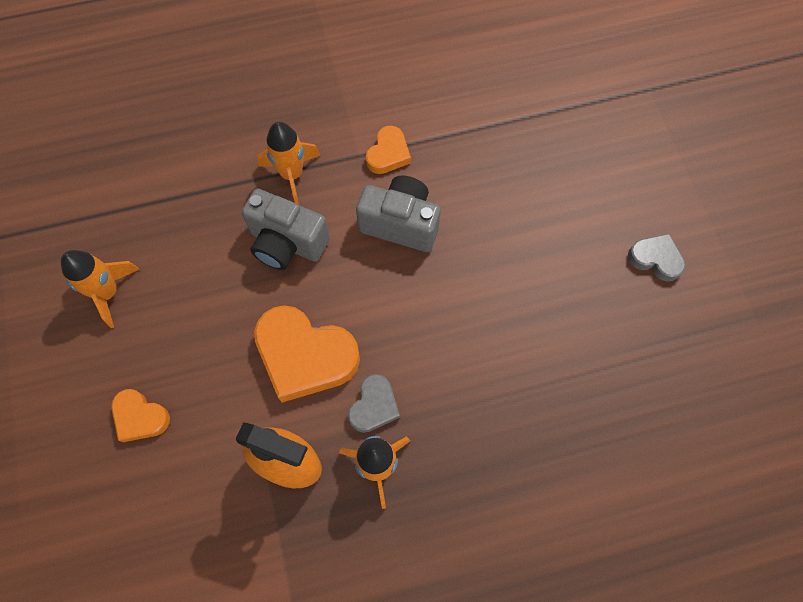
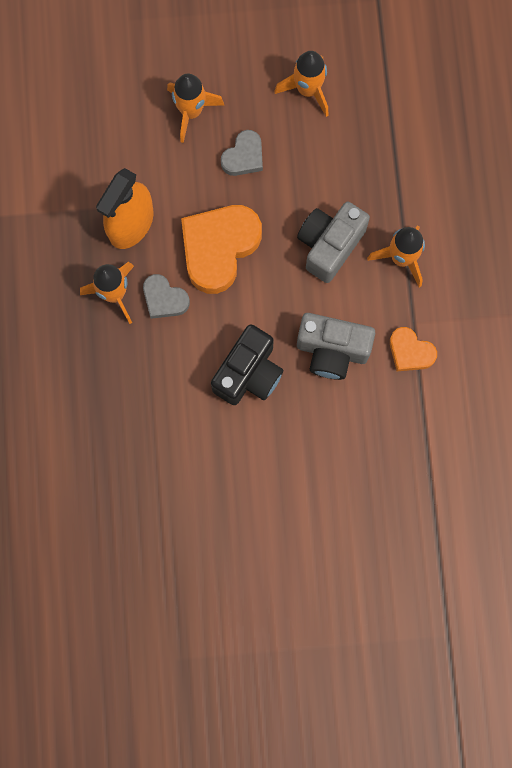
camera: 100 degrees right, 10 degrees up
orange heart [111,389,170,442] -> orange rocket [167,74,224,143]
grey camera [356,175,441,252] -> grey camera turned 75 degrees clockwise [297,313,375,380]
grey heart [628,234,685,282] -> grey heart moved to [221,130,263,176]
none -> black camera [211,324,283,405]

